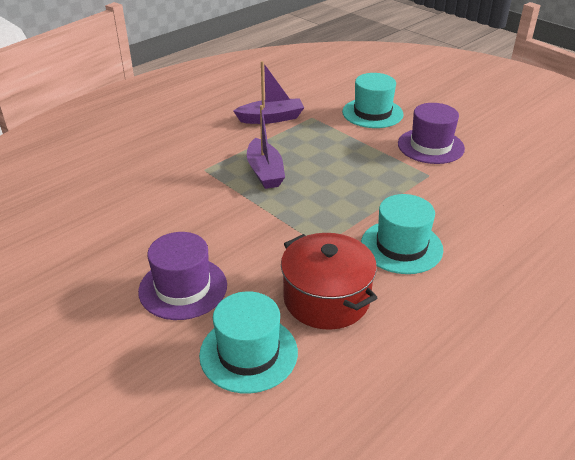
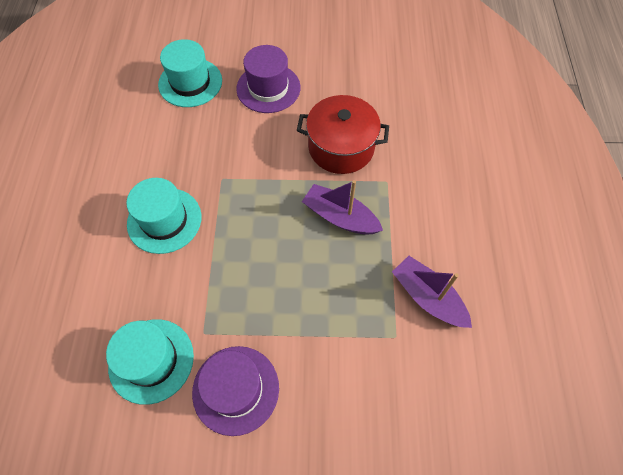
camera: 135 degrees right, 25 degrees up
purple boat [233,61,304,124] -> purple boat turned 105 degrees clockwise [392,256,472,328]
red pot [281,233,377,330] -> red pot moved to [297,95,389,174]
turquoise hat [342,73,403,128] -> turquoise hat moved to [106,319,194,405]

